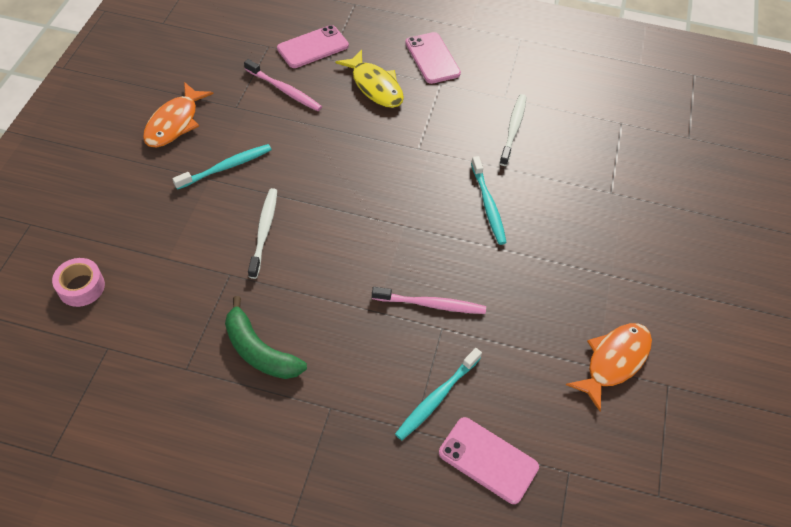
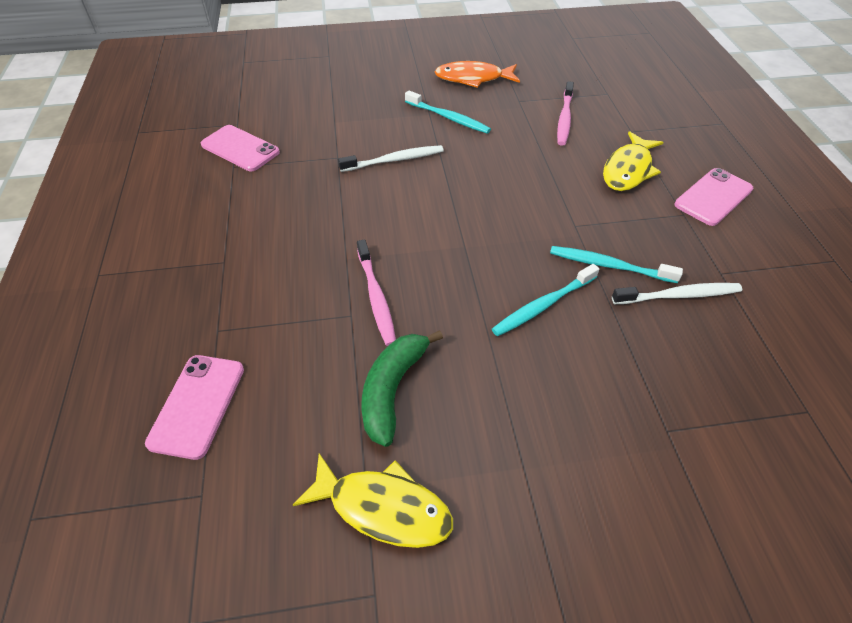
camera: 70 degrees right, 5 degrees down
pink tape [52,258,105,307] -> none
green banana [225,296,307,379] -> green banana moved to [362,330,443,447]
pink phone [277,25,349,68] -> pink phone moved to [201,125,280,171]
turquoise toothbrush [395,348,482,440] -> turquoise toothbrush moved to [550,246,683,283]
orange fish [566,323,652,411] -> yellow fish [293,453,453,548]

